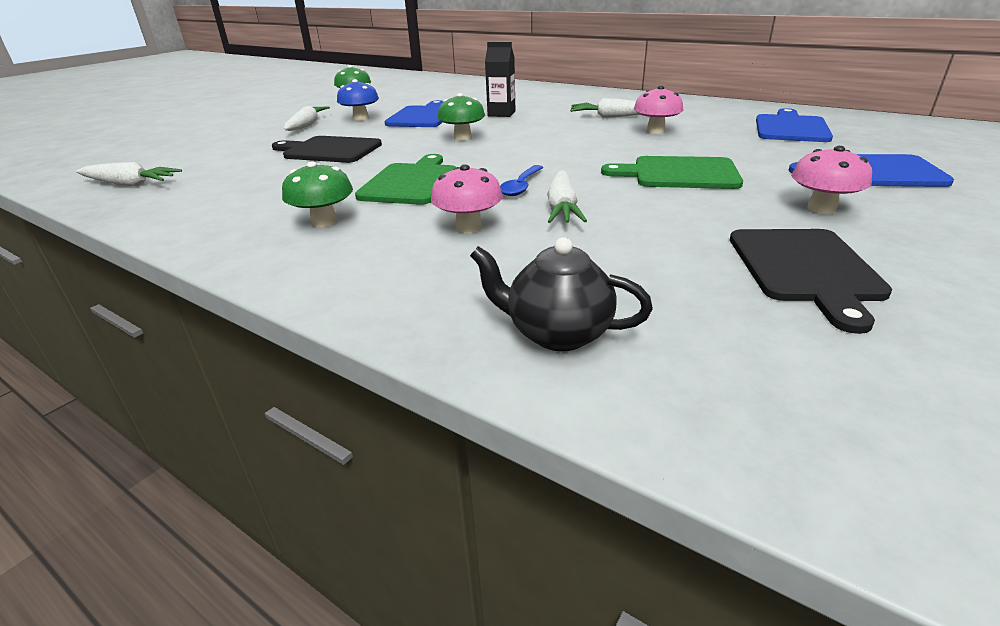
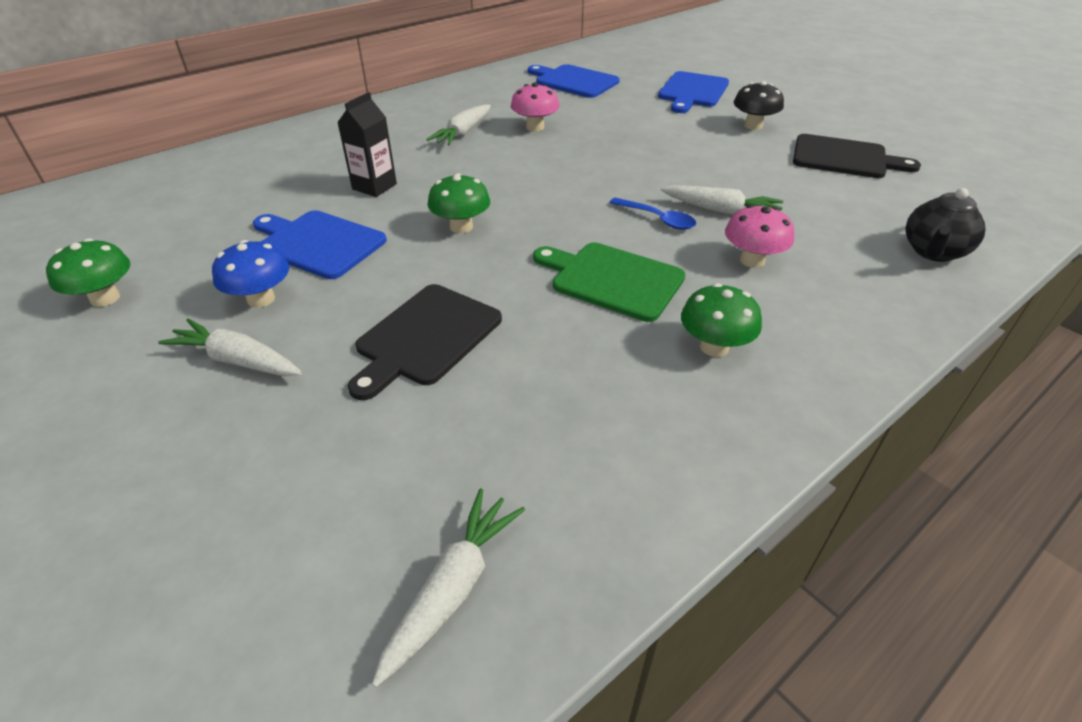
camera: 75 degrees left, 10 degrees up
green cutting board [601,156,743,189] -> none
pink mushroom [791,146,872,214] -> black mushroom [734,81,784,130]

